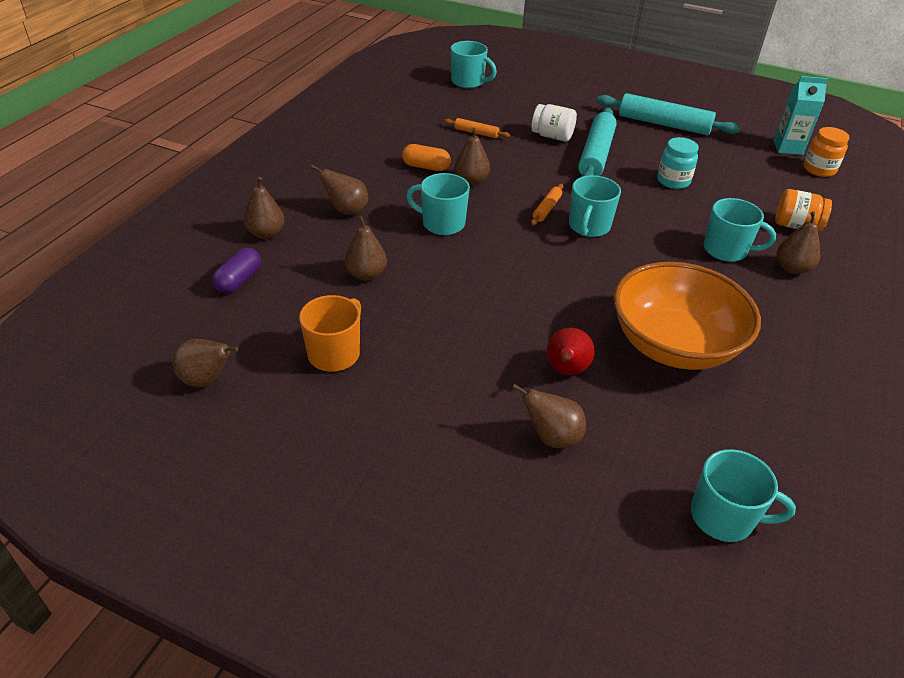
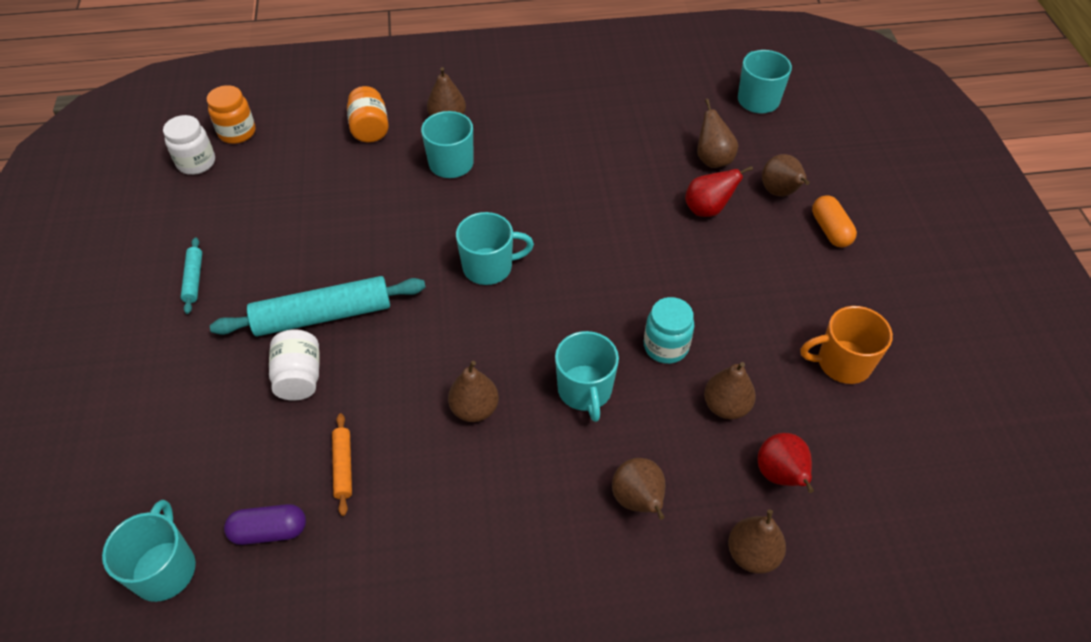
camera: 120 degrees left, 10 degrees up
brown pear [173,339,239,387] -> brown pear moved to [697,99,738,168]
purple capsule [212,247,261,293] -> purple capsule moved to [224,504,306,545]
orange capsule [402,144,451,171] -> orange capsule moved to [812,195,857,247]
orange rolling pin [531,184,563,225] -> none
turquoise rolling pin [597,93,740,135] -> turquoise rolling pin [181,237,202,314], size x0.47
orange bowl [614,262,761,370] -> none
turquoise jar [657,137,699,189] -> turquoise jar moved to [644,297,694,364]
turquoise carton [773,76,828,155] -> white jar [163,115,215,175]
none -> red pear [758,433,814,493]

